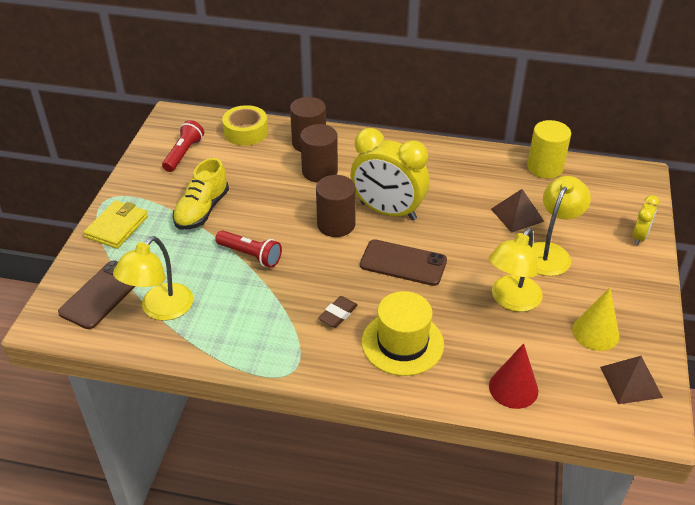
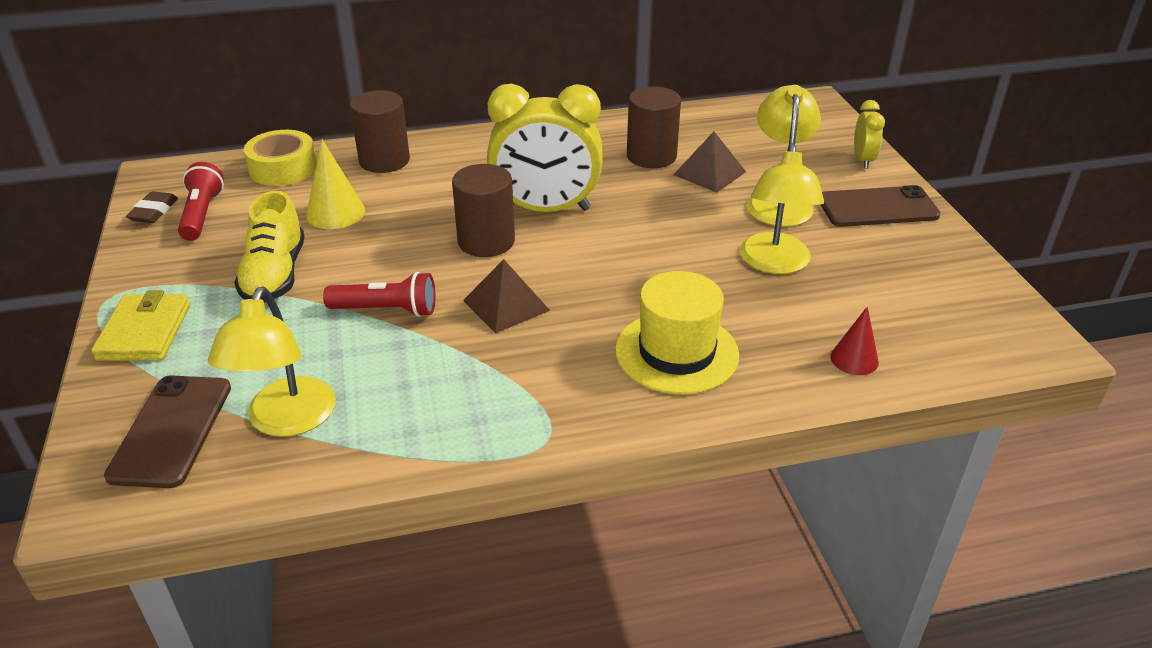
camera: 25 degrees left, 5 degrees down
brown cylinder [300,124,338,183] -> brown cylinder moved to [627,86,681,168]
brown eraser [318,296,358,328] -> brown eraser moved to [126,191,178,223]
brown phone [360,239,447,286] -> brown phone moved to [820,185,941,227]
red cone [489,343,538,409] -> red cone [831,307,879,375], size x0.67
yellow cylinder [527,120,571,178] -> none
yellow cone [572,288,620,351] -> yellow cone moved to [306,139,365,229]
brown pyramid [600,356,663,404] -> brown pyramid moved to [463,259,550,334]

